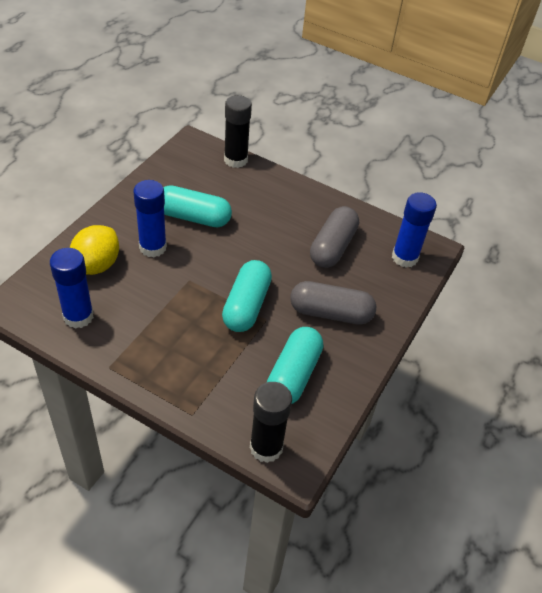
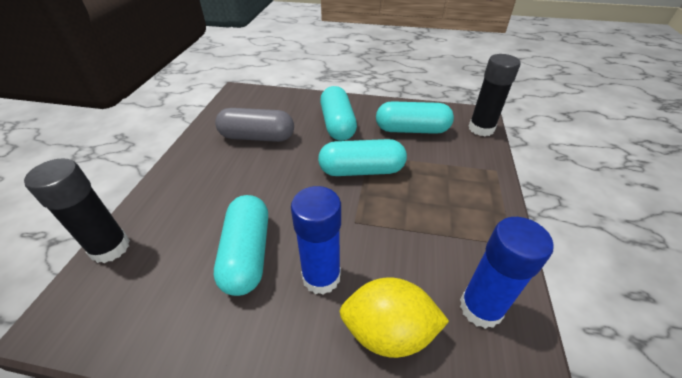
camera: 105 degrees left, 5 degrees down
grey capsule [290,281,376,325] -> turquoise capsule [320,86,357,141]
blue glue stick [392,192,437,268] -> none

